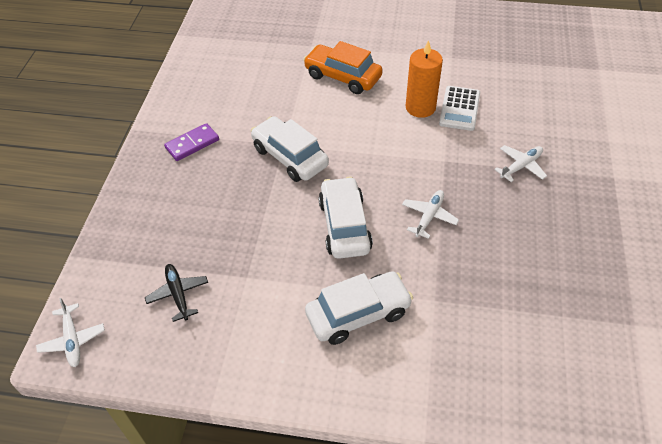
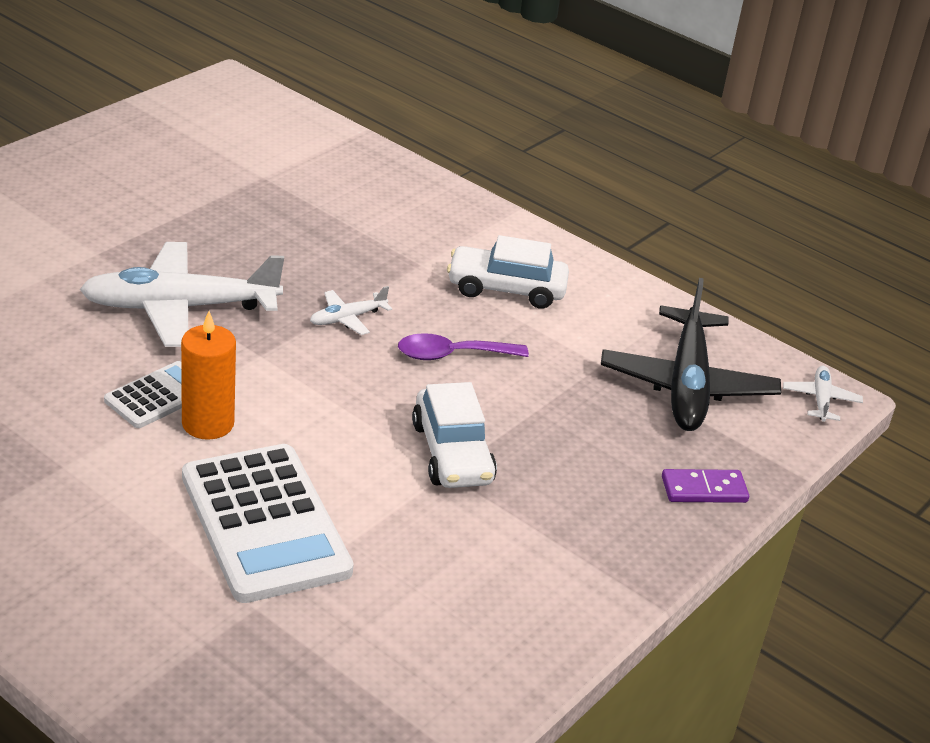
camera: 155 degrees left, 15 degrees down
black plane [145,264,208,322] -> black plane [601,278,781,431], size x2.25
purple domino [164,123,219,161] -> purple domino moved to [662,469,749,503]
orange car [303,41,383,94] -> white calculator [182,444,354,603]
white car [318,177,373,259] -> purple spoon [398,333,529,360]
white plane [494,145,547,182] -> white plane [79,242,284,347], size x2.25

